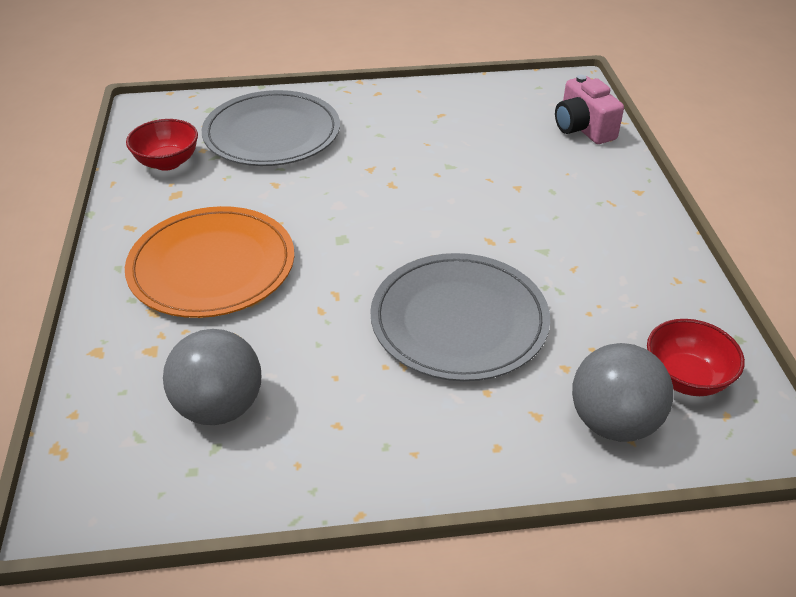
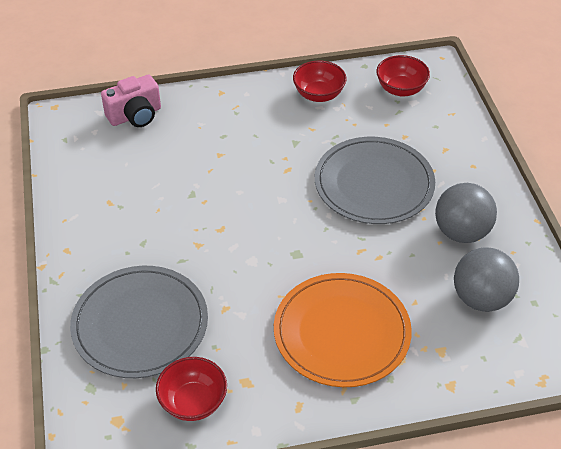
camera: 95 degrees left, 5 degrees up
grey ball [572,343,674,442] -> grey ball moved to [435,183,497,243]
none -> red bowl [293,61,347,102]

